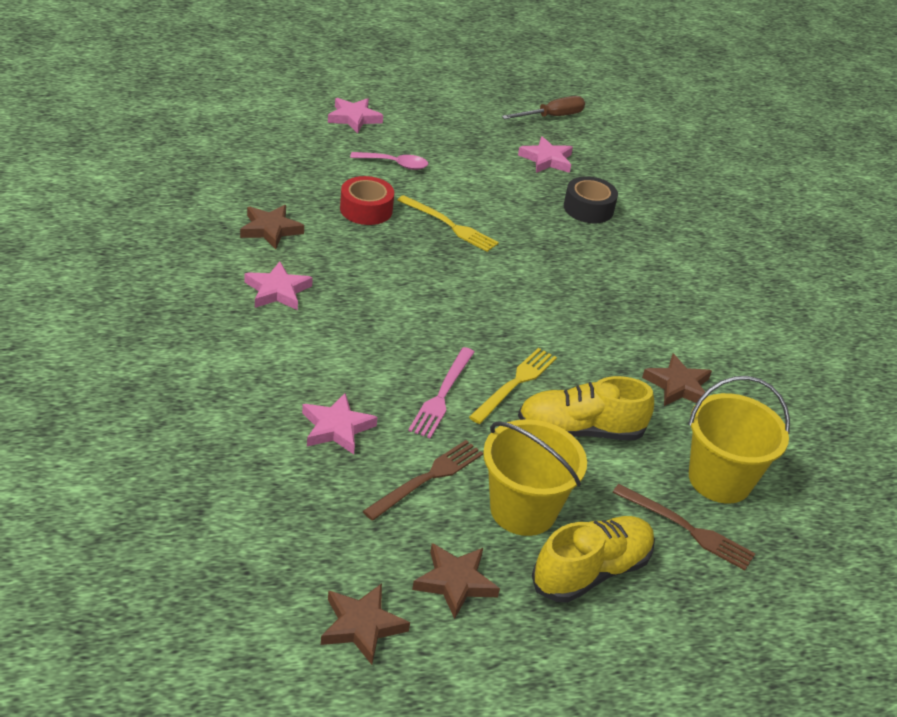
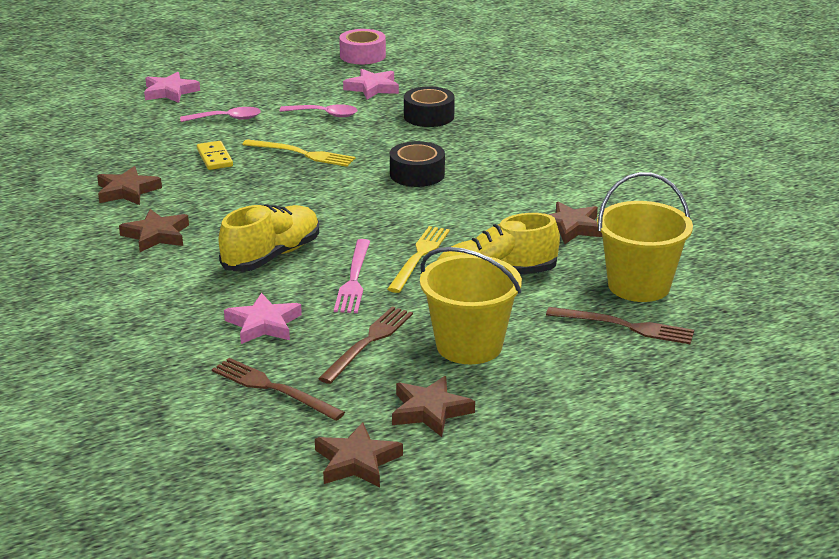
camera: 10 degrees left, 10 degrees down
pink star [244,261,313,310] -> brown star [119,209,189,252]
red tape [340,176,394,225] -> yellow domino [197,141,233,170]
brown screwdriver [502,96,585,119] -> pink tape [339,29,386,64]
yellow shoe [532,516,655,603] -> yellow shoe moved to [218,204,319,272]
none -> brown fork [212,358,345,421]
none -> pink spoon [279,104,358,117]
none -> black tape [390,141,445,187]

